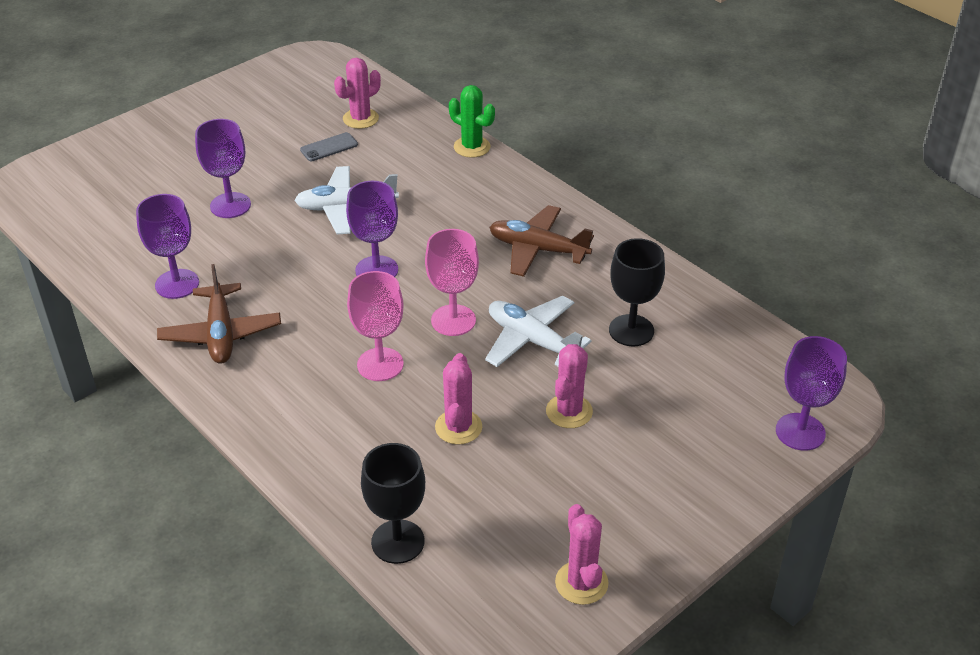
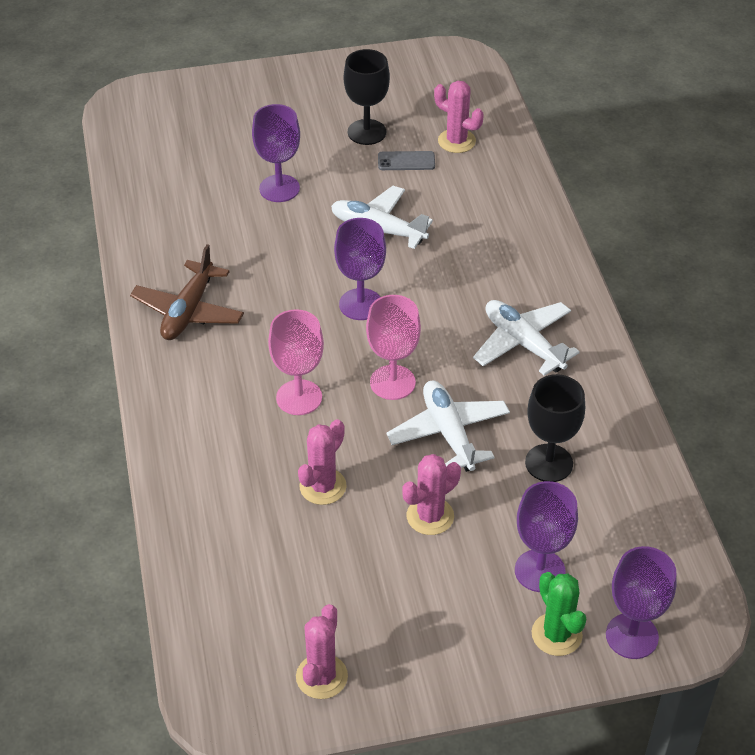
camera: 30 degrees right, 5 degrees up
purple goblet [136,194,199,299] -> purple goblet moved to [515,481,578,592]
pink cactus [334,58,381,129] -> pink cactus turned 45 degrees clockwise [434,81,484,153]
black goblet [361,443,425,564] -> black goblet moved to [344,49,390,145]
green cactus [449,85,495,158] -> green cactus moved to [531,572,586,656]
brown plane [489,205,594,277] -> white plane [473,300,580,376]

